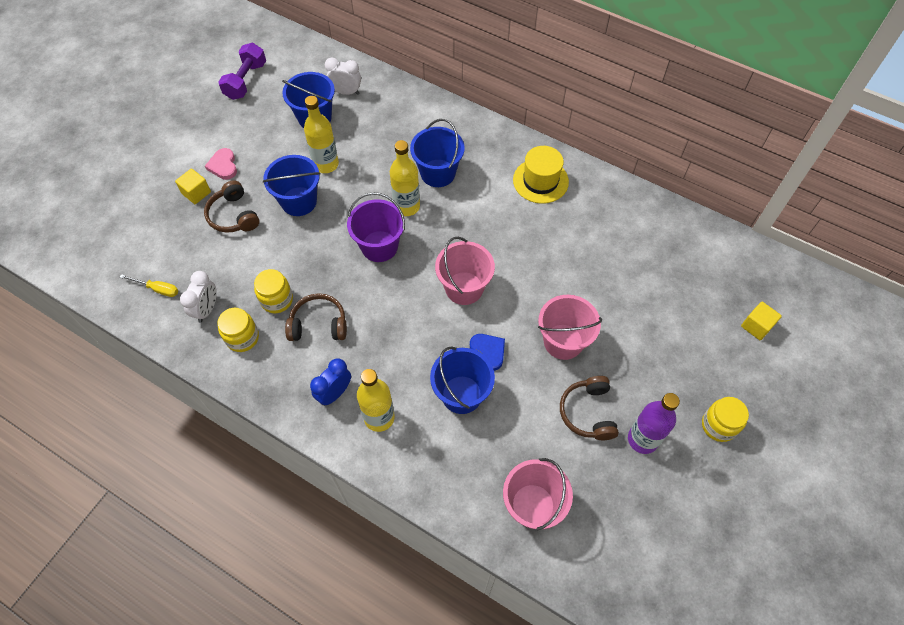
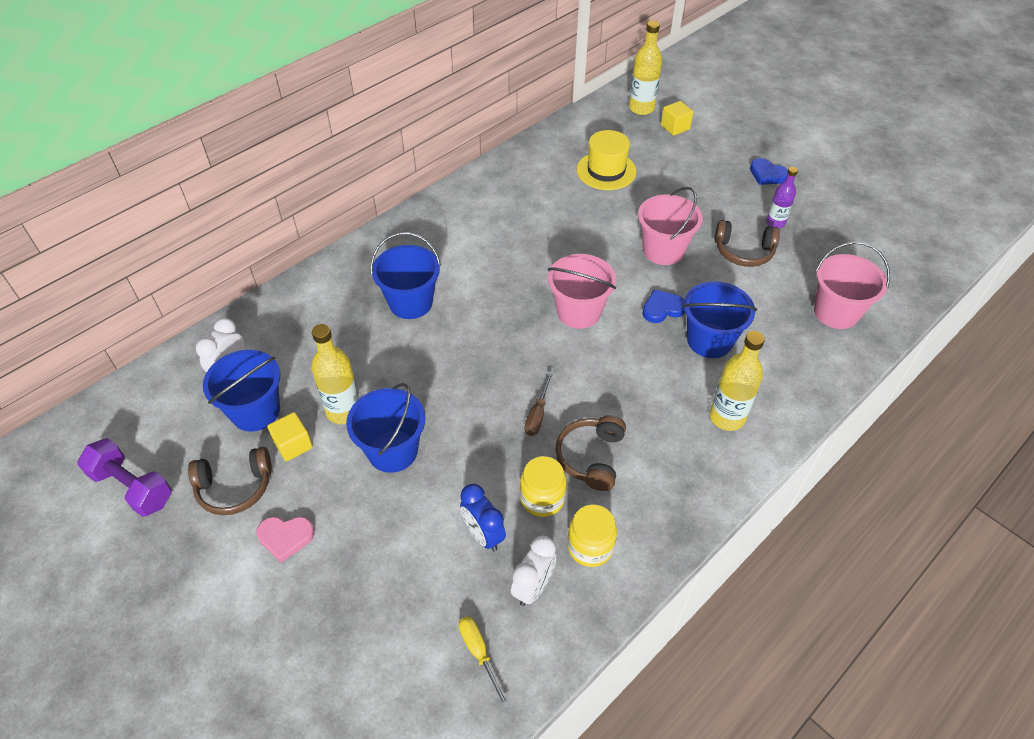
camera: 75 degrees left, 10 degrees down
yellow screwdriver [120,274,178,297] -> yellow screwdriver turned 60 degrees counterclockwise [459,616,509,708]
yellow cube [175,168,211,204] -> yellow cube moved to [267,412,313,461]
white clock [180,271,217,323] -> white clock turned 90 degrees clockwise [511,536,557,606]
brown headphones [204,180,259,233] -> brown headphones moved to [188,447,272,515]
blue clock [310,358,351,406] -> blue clock moved to [460,484,506,551]
purple bucket [347,192,405,262] -> none
yellow bottle [390,140,420,216] -> yellow bottle moved to [629,21,662,115]
yellow hat [513,146,569,204] -> yellow hat moved to [577,130,637,190]
purple bottle [628,393,680,454] -> purple bottle [766,167,798,228], size x0.65
yellow jar [702,397,749,442] -> blue heart [750,158,788,185]
none -> brown screwdriver [525,371,553,436]

